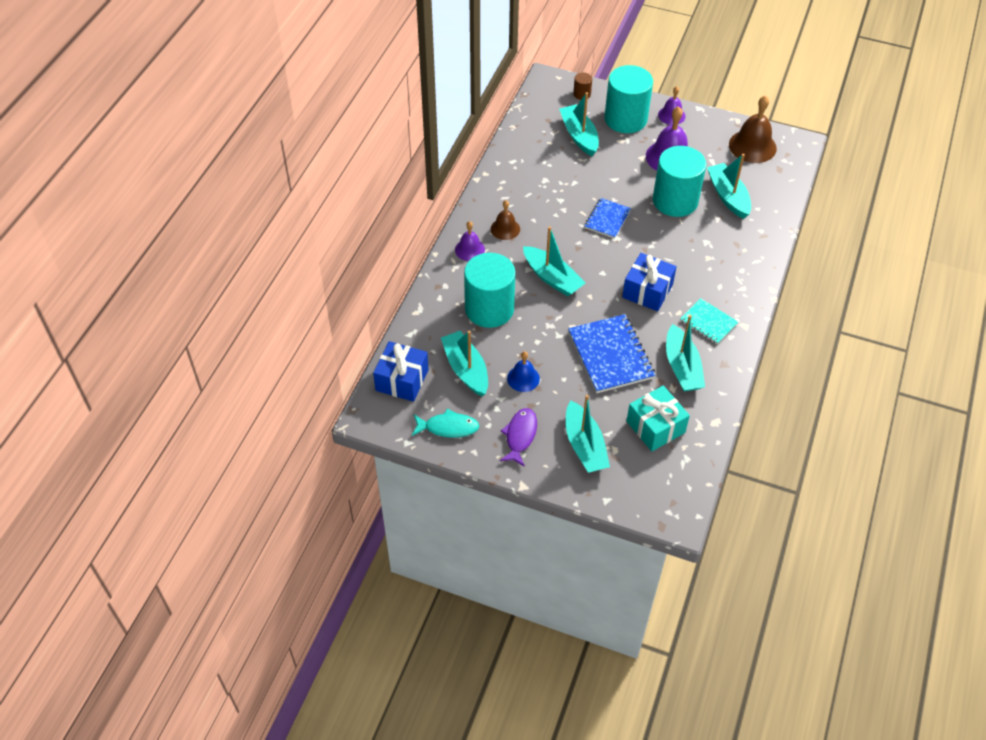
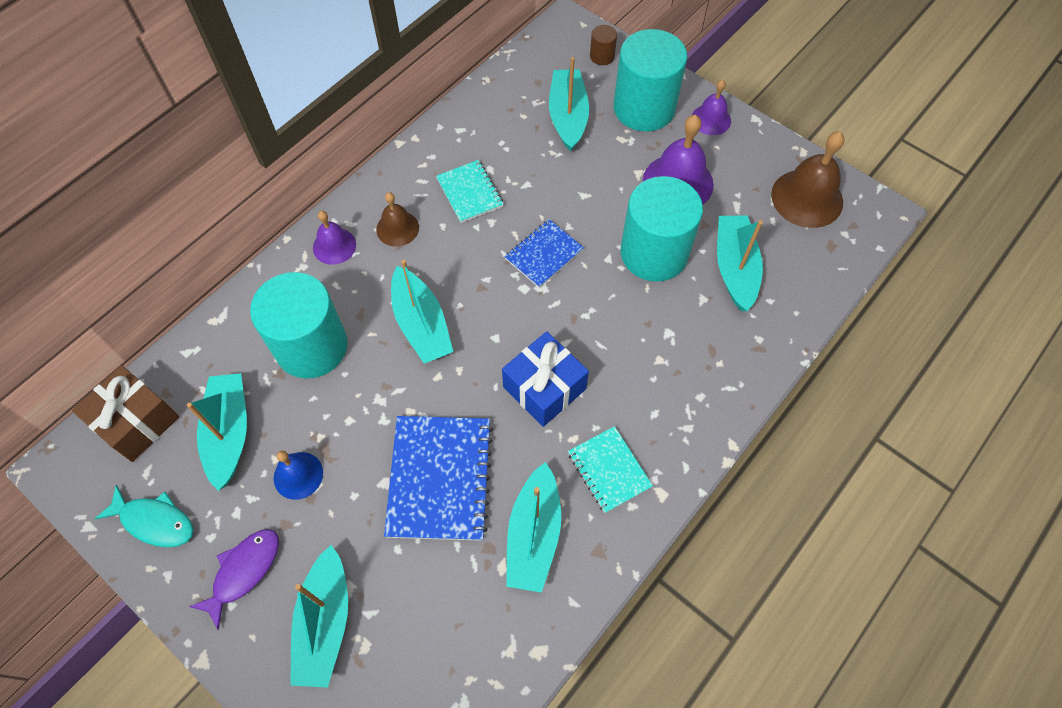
camera: 20 degrees right, 10 degrees up
blue gift [373,341,429,402] -> brown gift [72,365,179,462]
turquoise gift [626,386,690,451] -> none
none -> turquoise notebook [436,160,503,223]

